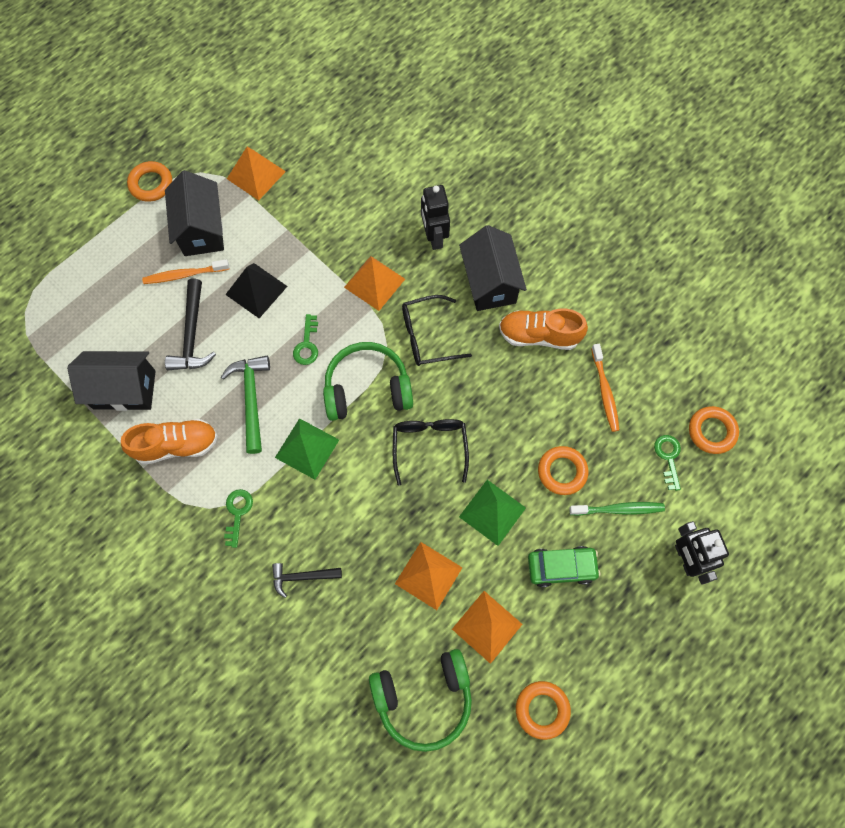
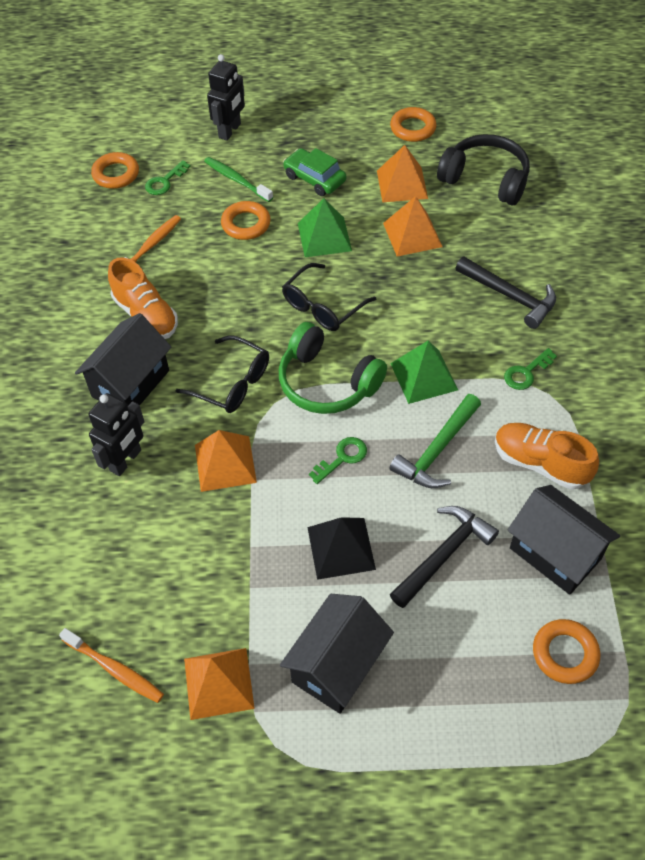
camera: 135 degrees left, 15 degrees down
orange ring [127,161,172,202] -> orange ring moved to [533,619,600,684]
orange toothbrush [142,259,230,284] -> orange toothbrush moved to [59,628,164,703]
black hammer [272,563,342,598] -> black hammer [455,256,556,329], size x1.54
green headphones [369,649,472,752] -> black headphones [437,134,530,205]

